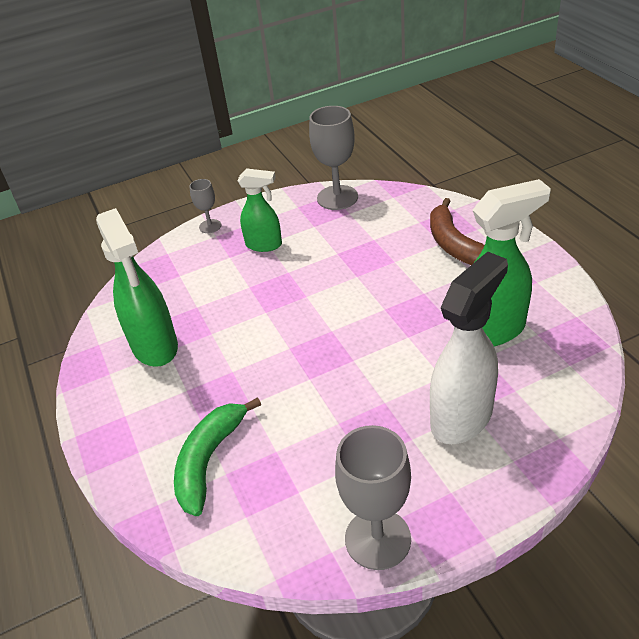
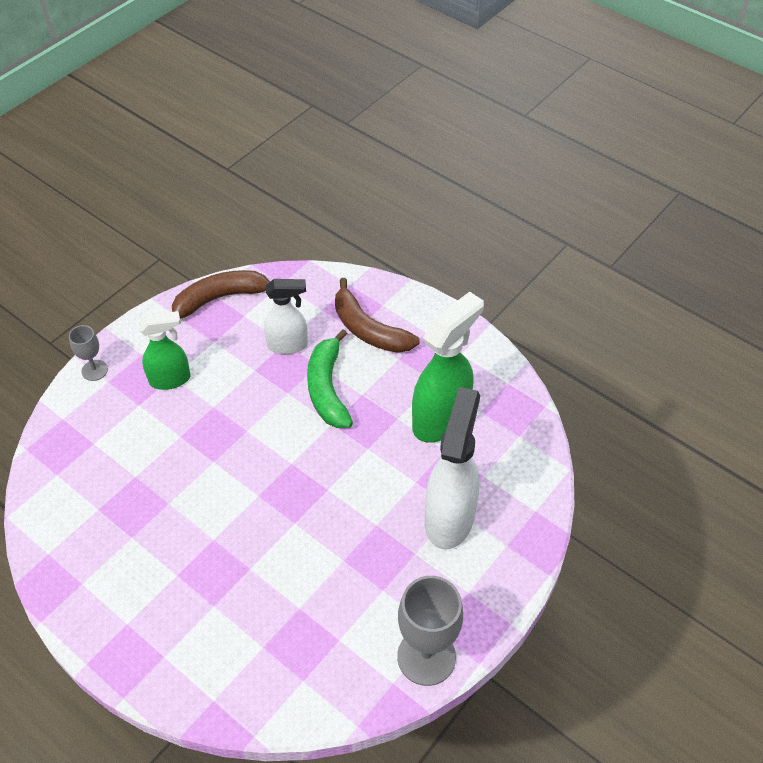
camera: 30 degrees left, 10 degrees up
green spray bottle [96,208,178,367] -> none
green banana [174,397,261,516] -> green banana moved to [307,329,353,428]
grey goblet [309,106,358,210] -> brown banana [172,270,270,319]
none -> white spray bottle [264,279,308,354]

